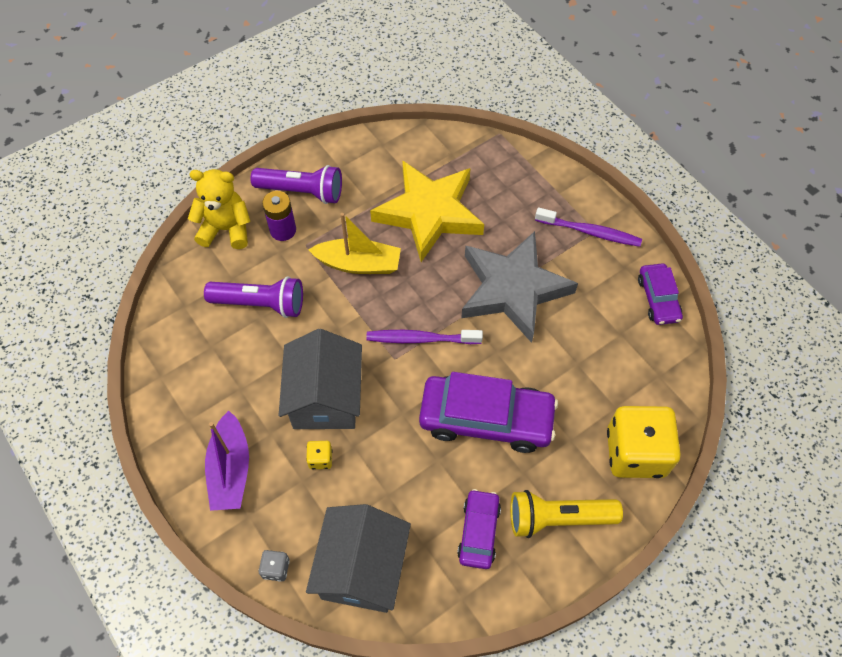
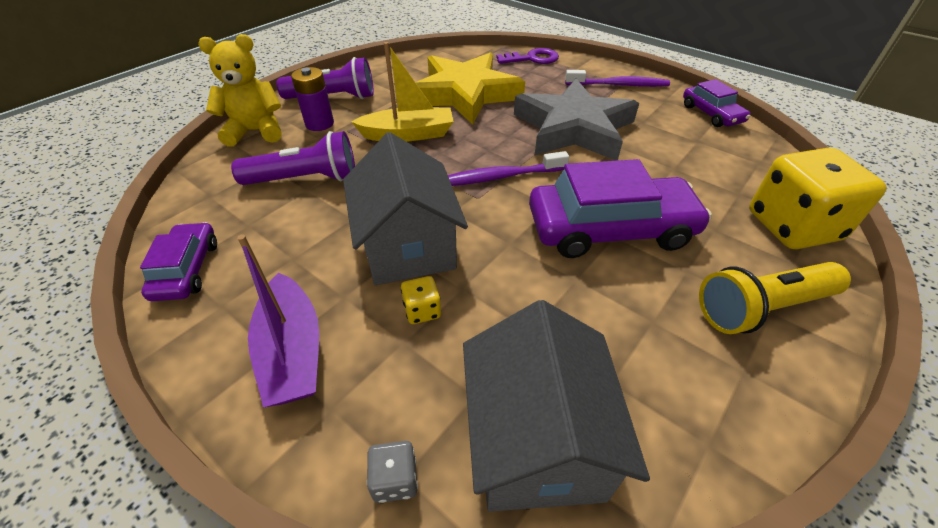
camera: 15 degrees left, 15 degrees down
purple car [457,489,501,569] -> purple car moved to [140,222,217,301]
none -> purple key [496,48,559,64]

